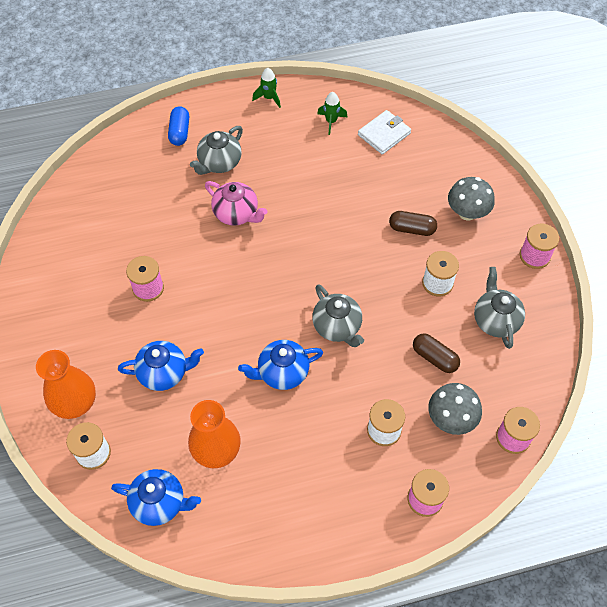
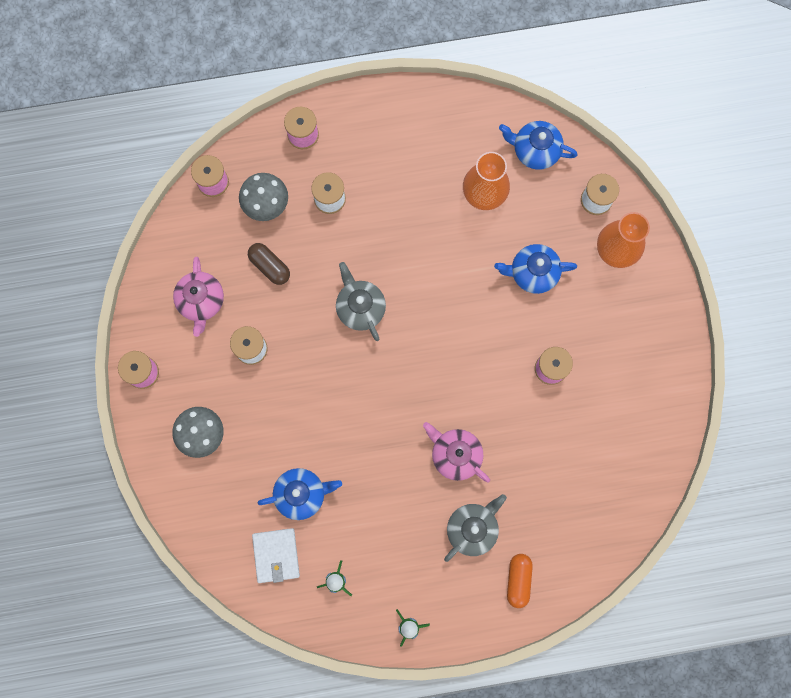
camera: 175 degrees left, 20 degrees up
blue capsule [168,106,189,146] -> orange capsule [507,554,533,608]
blue teapot [238,340,323,390] -> blue teapot moved to [257,468,342,520]
white wallet [358,110,411,154] -> white wallet turned 60 degrees counterclockwise [252,528,300,583]
brown capsule [389,211,437,236] -> none
grey teapot [474,267,525,349] -> pink teapot [173,257,224,337]

